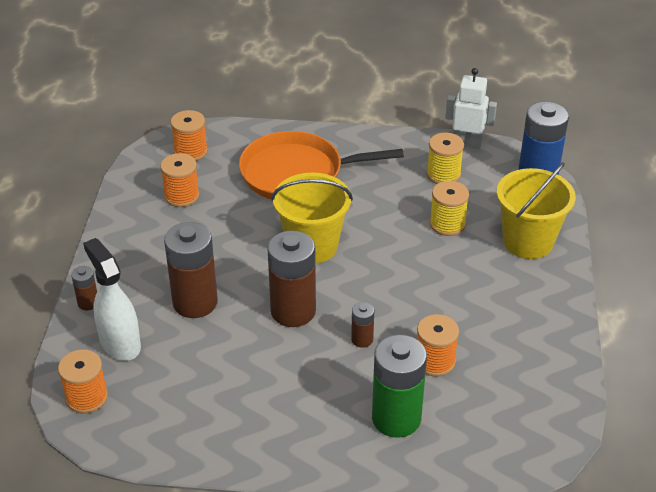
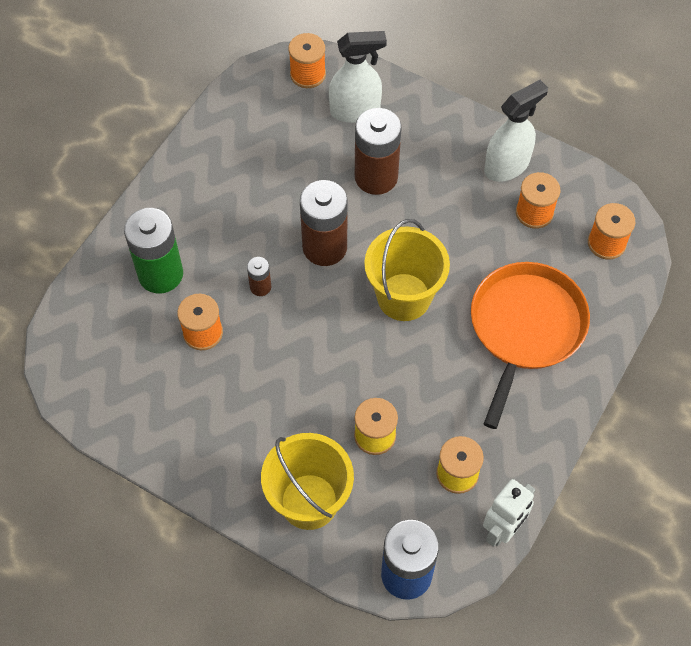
camera: 115 degrees right, 20 degrees up
brown battery [71,266,97,310] -> none
none -> white spray bottle [484,80,548,182]

